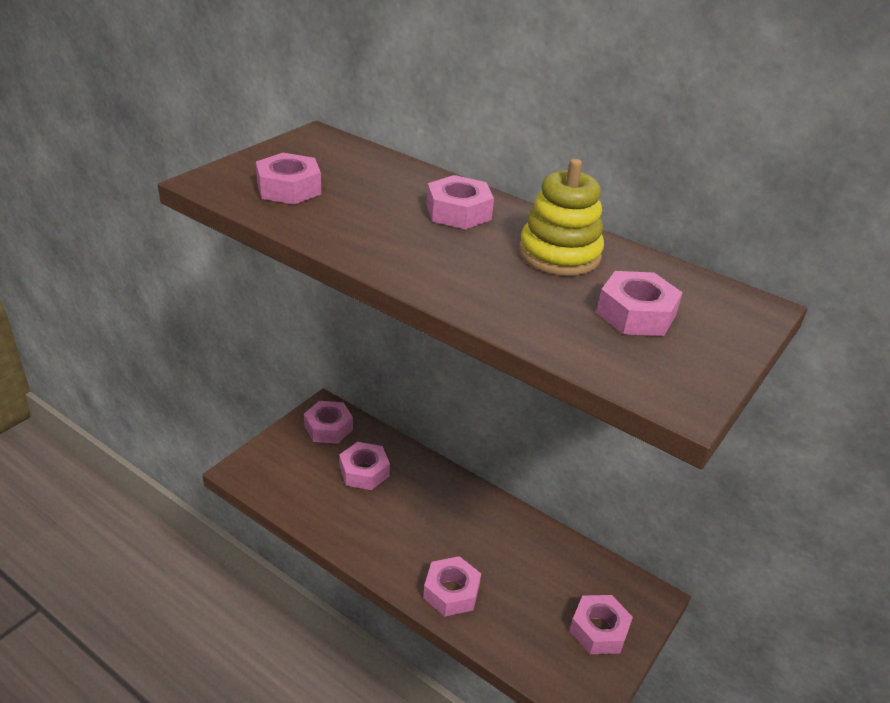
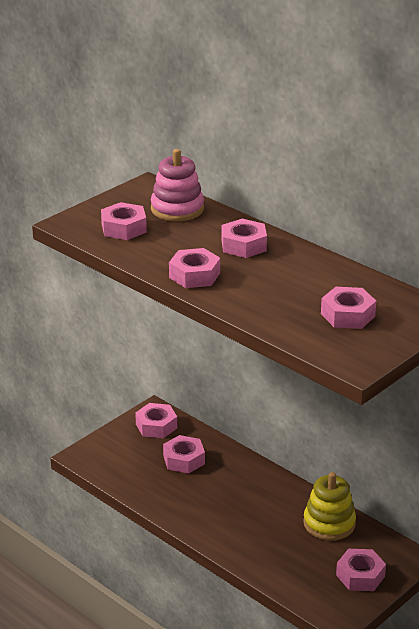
camera: 10 degrees right, 5 degrees down
pink nut [423,556,481,617] -> pink nut moved to [169,248,220,288]
yellow stacking toy [519,159,604,276] -> yellow stacking toy moved to [303,472,356,541]
none -> pink stacking toy [151,149,204,221]

